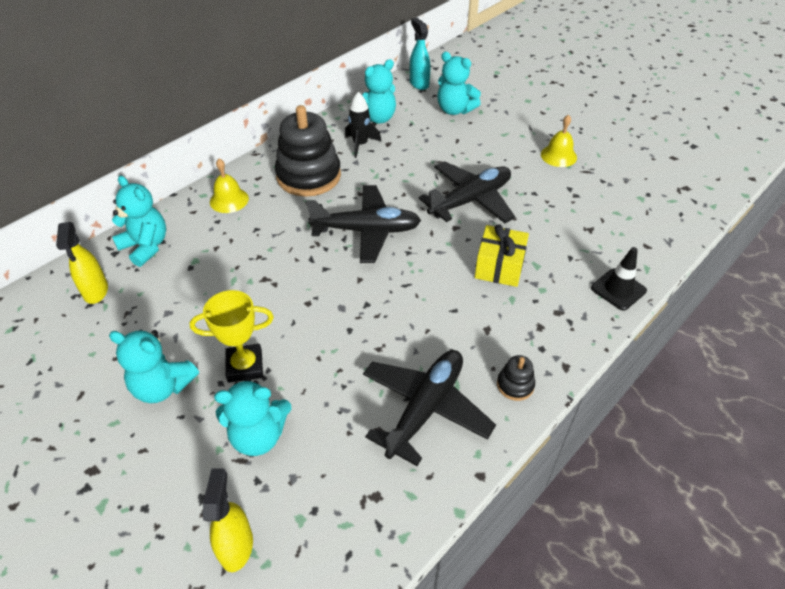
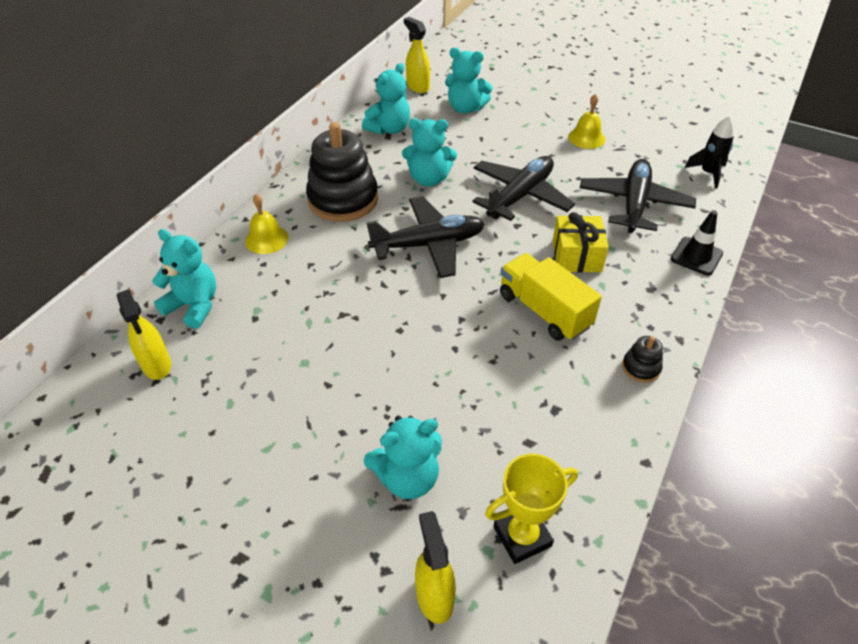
camera: 15 degrees left, 0 degrees up
turquoise teddy bear [109,330,199,403] -> turquoise teddy bear moved to [402,118,457,187]
yellow trophy [190,290,274,383] -> yellow trophy moved to [485,454,578,564]
black rocket [345,92,382,158] -> black rocket moved to [684,116,734,189]
black plane [363,350,496,466] -> black plane moved to [580,159,696,233]
turquoise spray bottle [410,18,430,90] -> yellow spray bottle [404,17,430,93]
none -> yellow truck [500,253,602,341]

